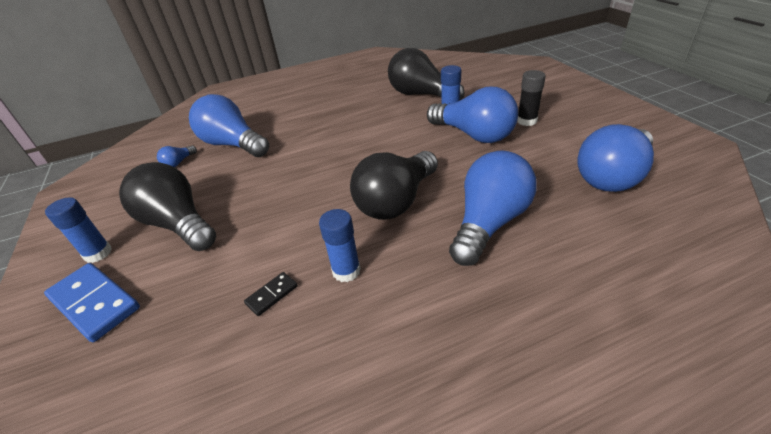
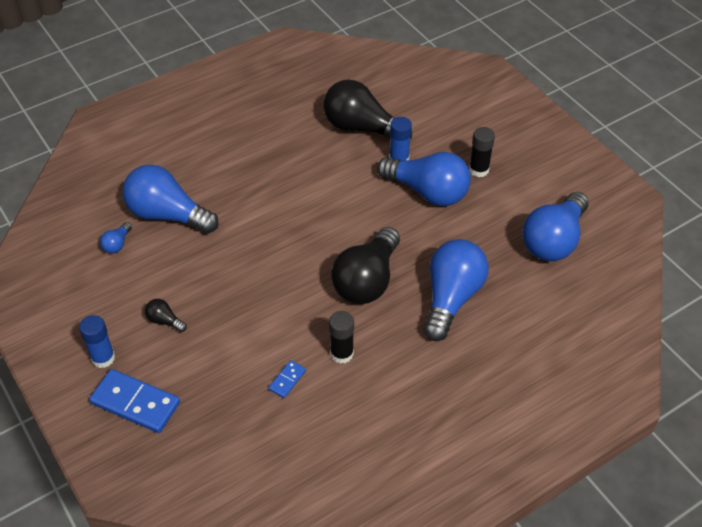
camera: 15 degrees left, 10 degrees up
black light bulb [119,162,216,251] -> black light bulb [145,299,187,332], size x0.42
black domino [244,272,298,316] -> blue domino [268,360,306,398]
blue glue stick [319,209,361,282] -> black glue stick [329,311,354,364]

